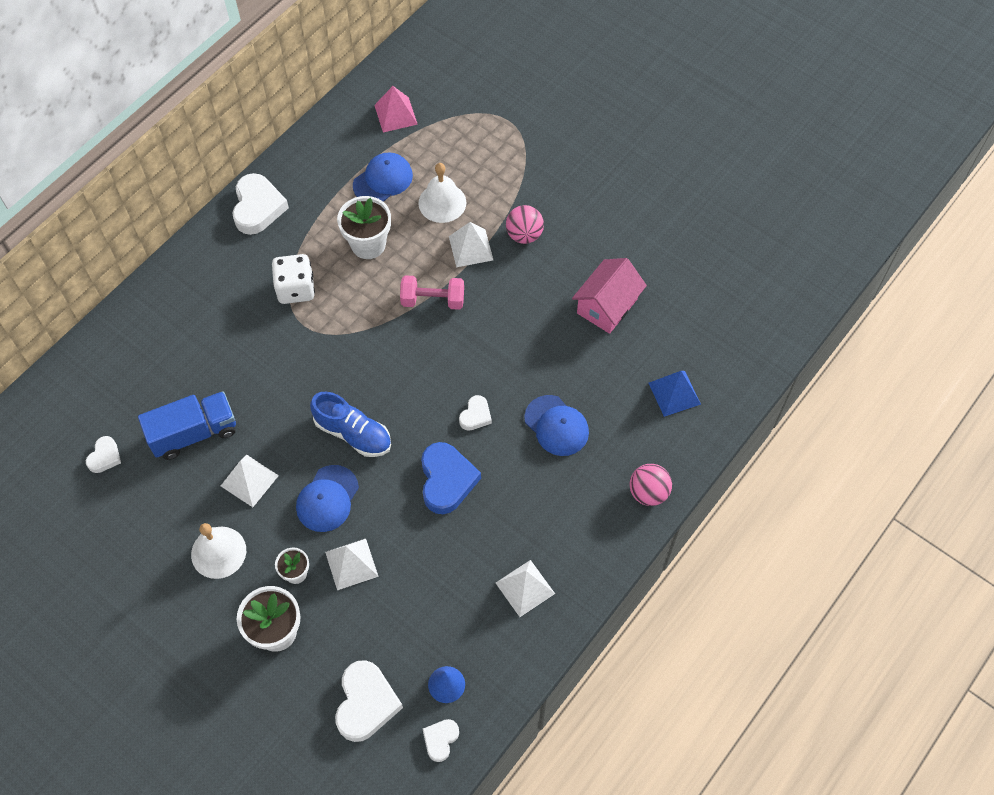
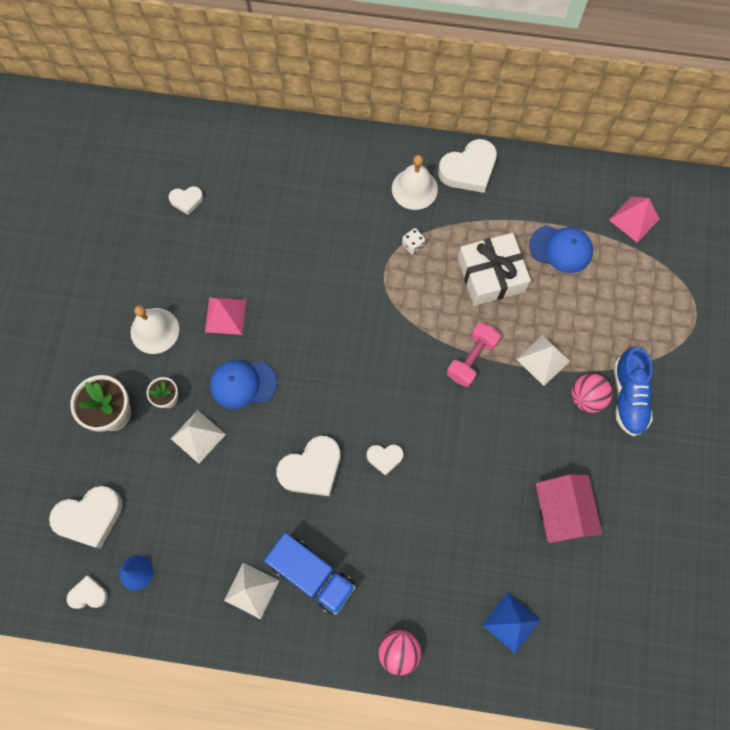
camera: 60 degrees right, 10 degrees up
blue truck [138,391,236,460] -> blue truck moved to [264,532,356,615]
white pyramid [221,455,279,507] -> pink pyramid [205,297,246,335]
white dice [272,254,315,304] -> white dice [402,228,425,255], size x0.50
blue shoe [310,392,391,457] -> blue shoe moved to [614,347,653,436]
white flower pot [337,196,391,259] -> white gift [458,233,531,306]
pink dumbbell [400,275,464,310] -> pink dumbbell turned 60 degrees clockwise [447,322,501,387]
white bell [418,163,466,223] -> white bell moved to [392,155,438,210]
blue heart [421,442,481,514] -> white heart [276,436,341,496]
blue cap [524,395,589,456] -> none
pink house [572,258,647,334] -> pink house turned 75 degrees clockwise [536,474,602,543]

